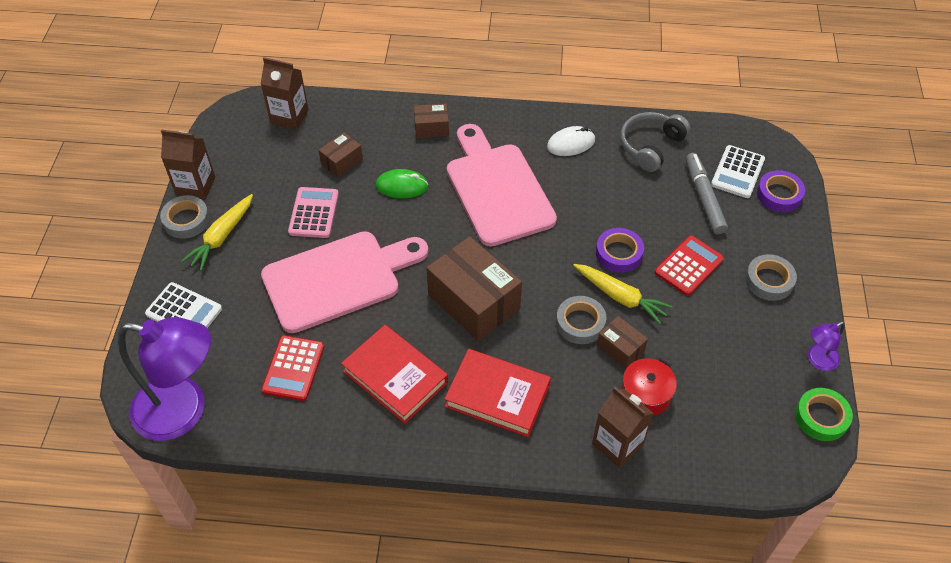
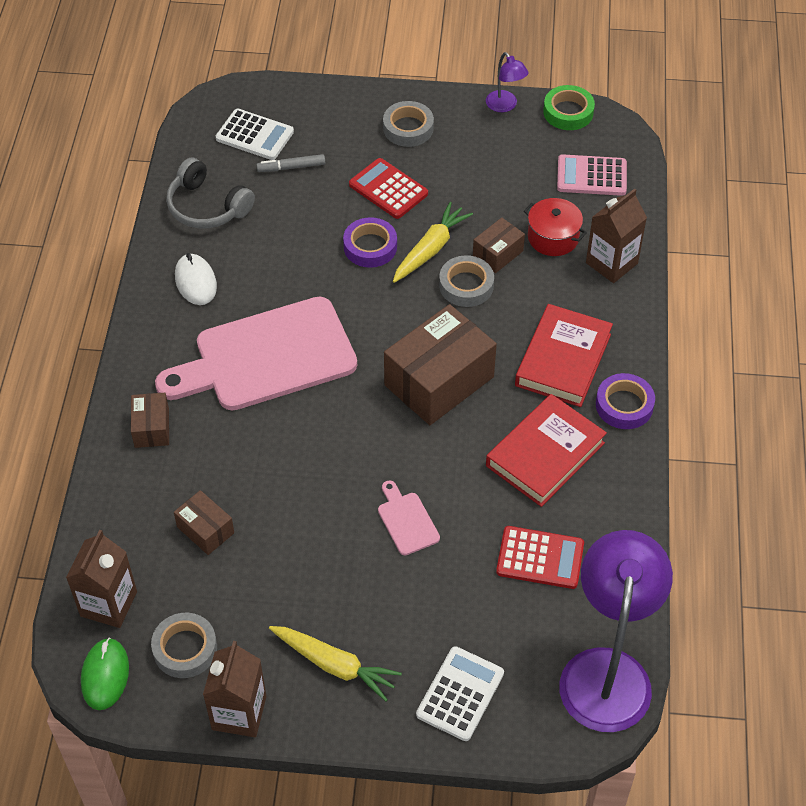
camera: 90 degrees left, 0 degrees up
grey tape [160,195,210,239] -> grey tape moved to [151,613,217,678]
pink cutting board [261,231,429,333] -> pink cutting board [378,480,440,555], size x0.41
pink calculator [288,187,339,238] -> pink calculator moved to [557,154,627,196]
green mouse [376,169,429,198] -> green mouse moved to [81,638,129,710]
grey marker [686,153,728,234] -> grey marker [256,154,325,172], size x0.61
purple tape [757,170,805,212] -> purple tape moved to [596,373,655,429]

